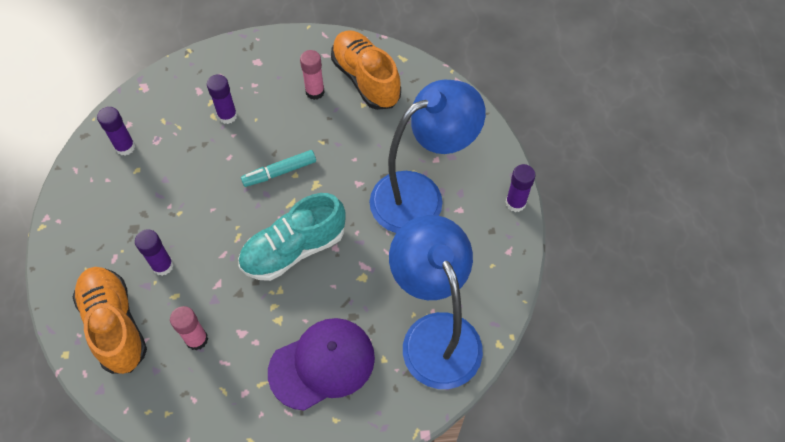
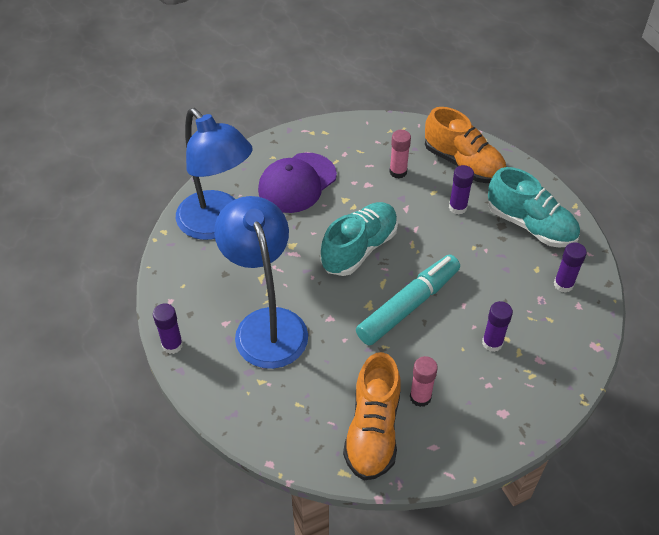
camera: 160 degrees right, 10 degrees down
turquoise marker [241,150,316,187] -> turquoise marker [356,254,460,346], size x1.74
orange shoe [331,30,401,110] -> orange shoe turned 60 degrees clockwise [343,352,401,480]
blue lamp [369,80,486,233] -> blue lamp turned 120 degrees clockwise [214,196,308,369]
none -> turquoise shoe [488,167,580,248]

